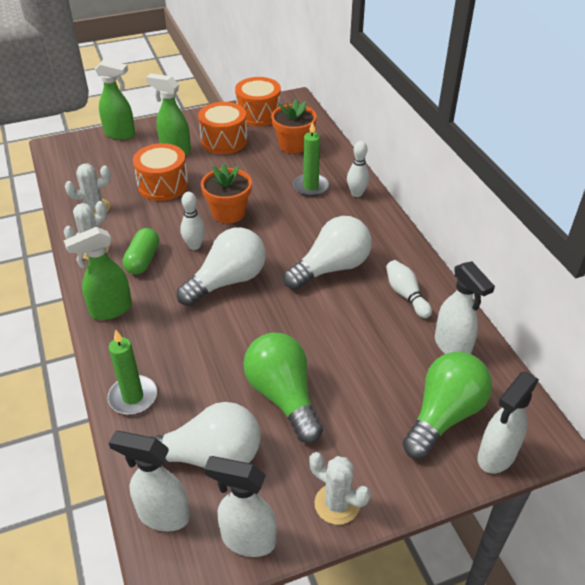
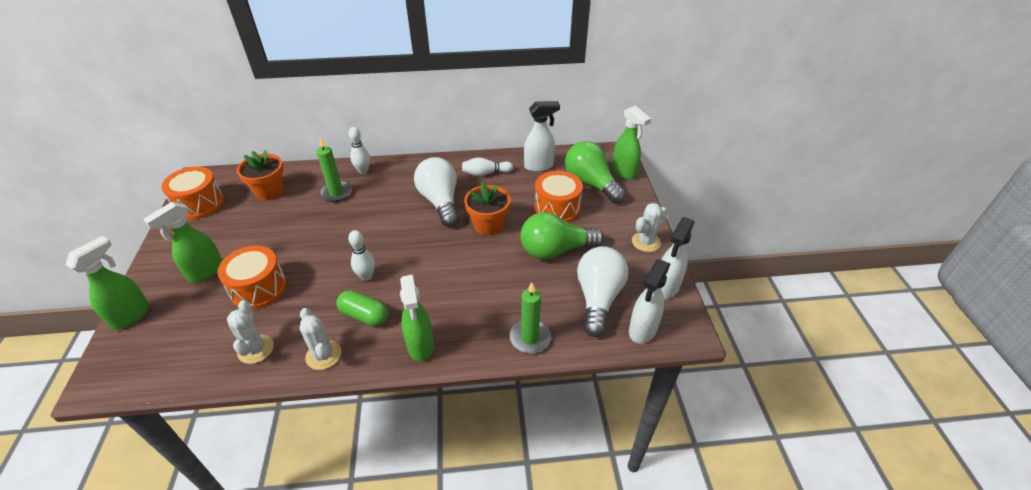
camera: 75 degrees left, 0 degrees up
white light bulb [177,227,266,306] -> none
orange drum [198,102,248,154] -> orange drum moved to [534,171,583,223]
orange flower pot [201,163,252,223] -> orange flower pot moved to [464,181,511,235]
white spray bottle [478,372,539,473] -> green spray bottle [612,106,651,180]

